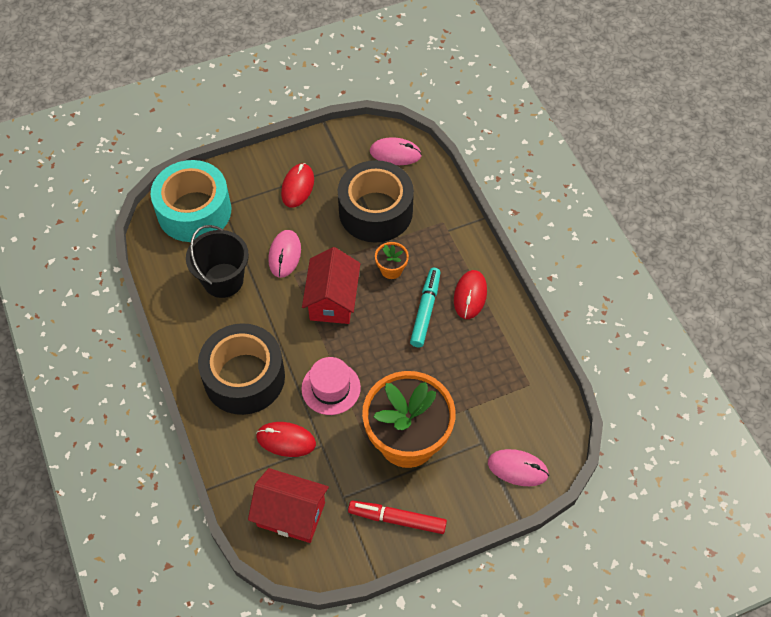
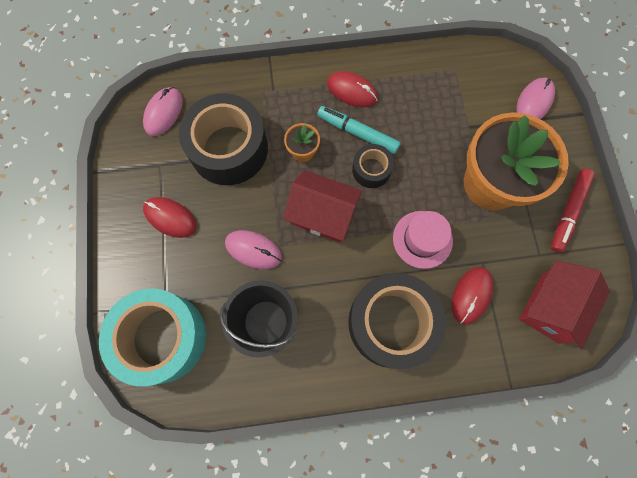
camera: 75 degrees left, 15 degrees up
none -> black tape [352,144,394,188]

